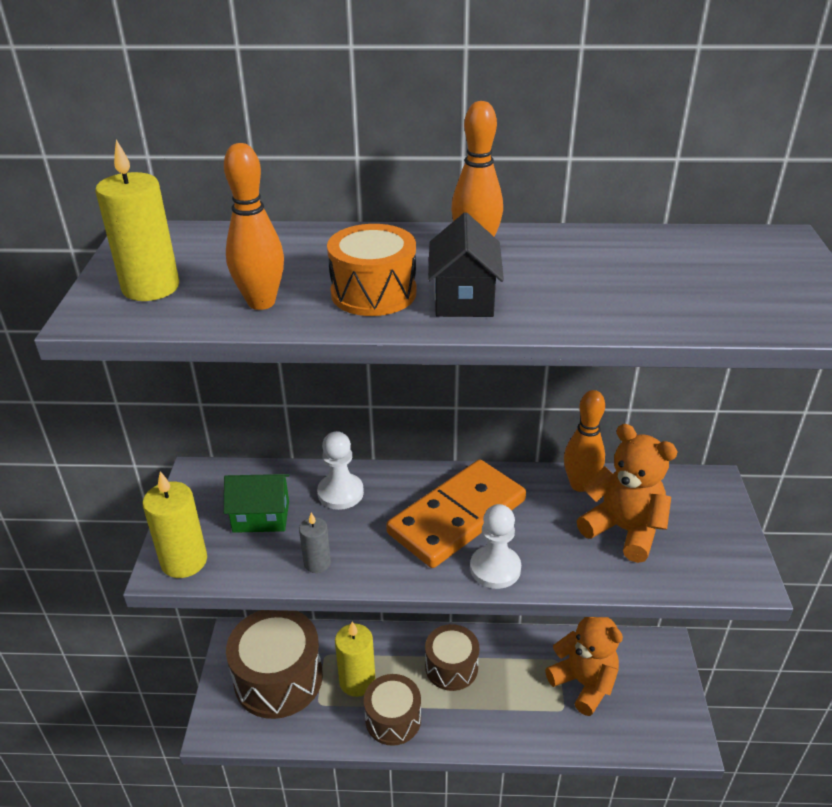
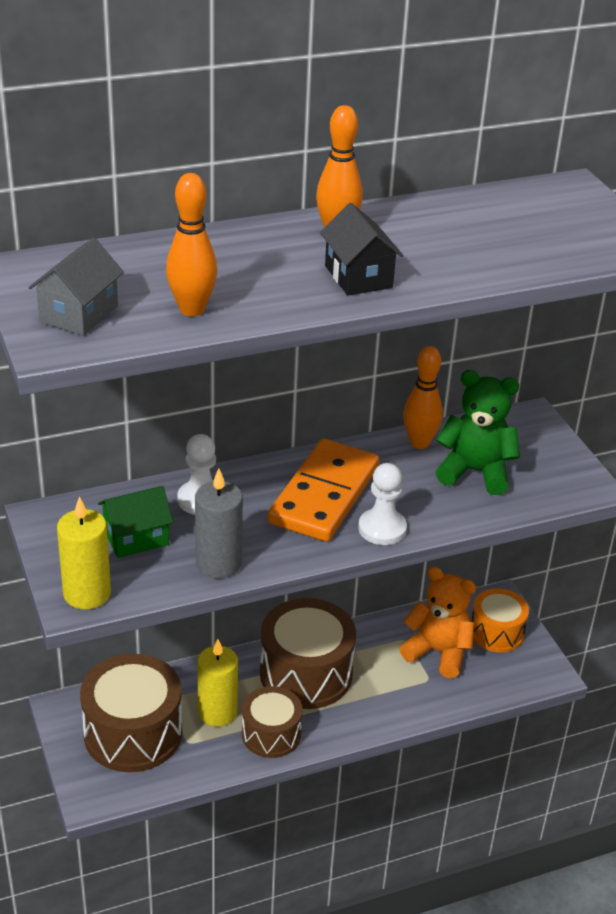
camera: 25 degrees left, 0 degrees up
yellow candle [95,140,179,301] -> grey house [28,238,124,336]
grey candle [299,513,331,573] -> grey candle [195,469,243,579], size x1.70
orange drum [327,224,416,316] -> orange drum moved to [471,588,529,653]
brown drum [425,624,479,691] -> brown drum [260,598,356,709], size x1.64
orange teddy bear [577,424,678,563] -> green teddy bear [436,370,520,495]

